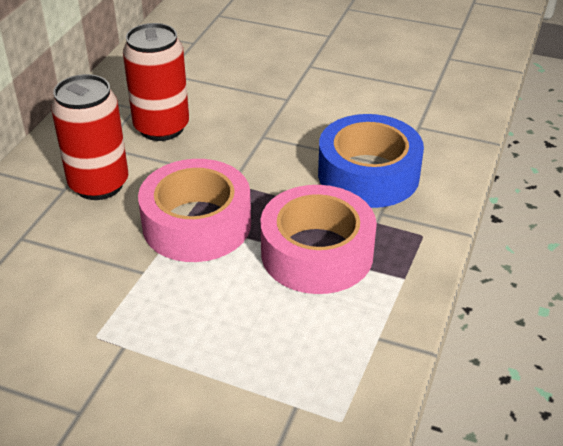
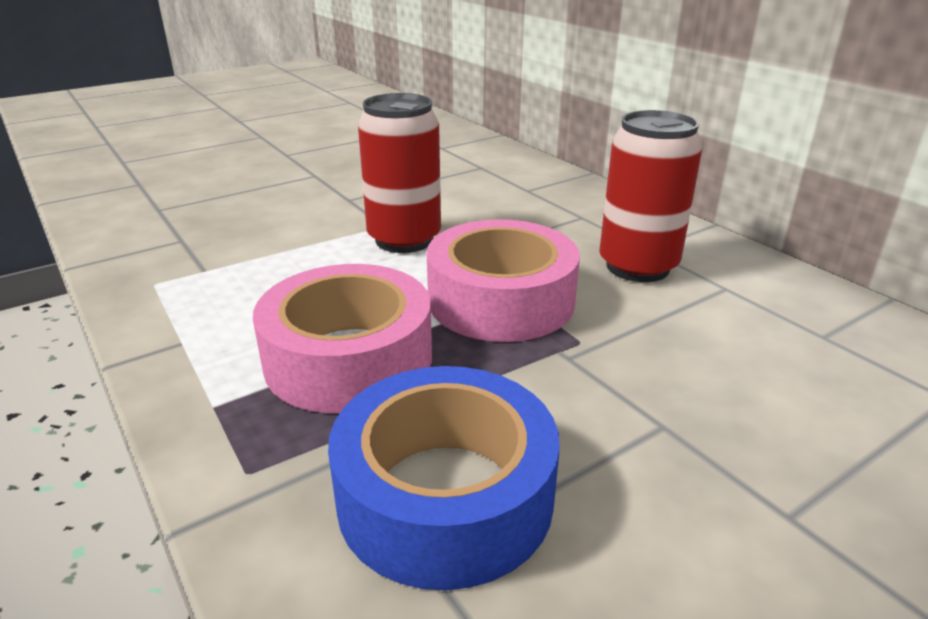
camera: 125 degrees right, 10 degrees down
red can [123,23,189,141] -> red can moved to [358,93,441,253]

